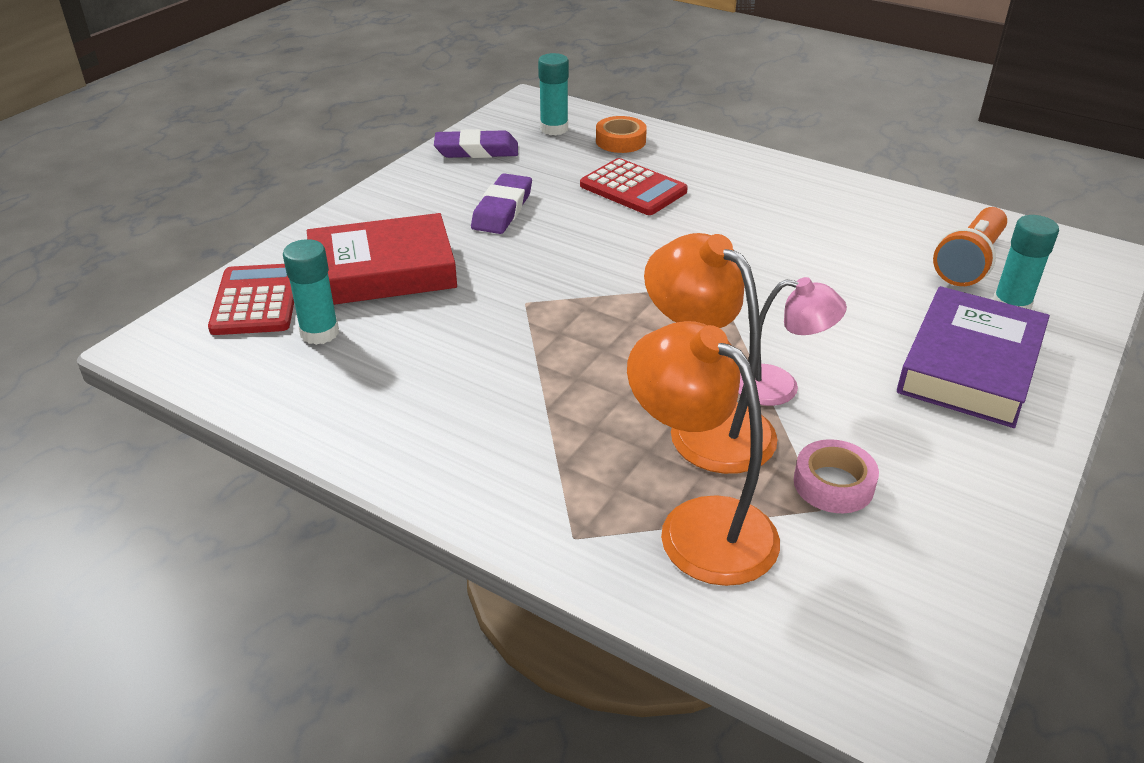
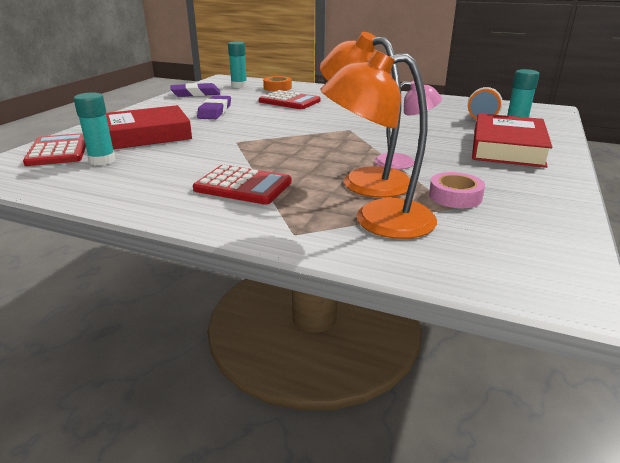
camera: 10 degrees left, 10 degrees down
orange lamp [627,321,780,586] -> orange lamp turned 45 degrees counterclockwise [320,50,437,239]
purple book [897,286,1050,428] -> red book [472,113,553,168]
none -> red calculator [193,165,292,204]

